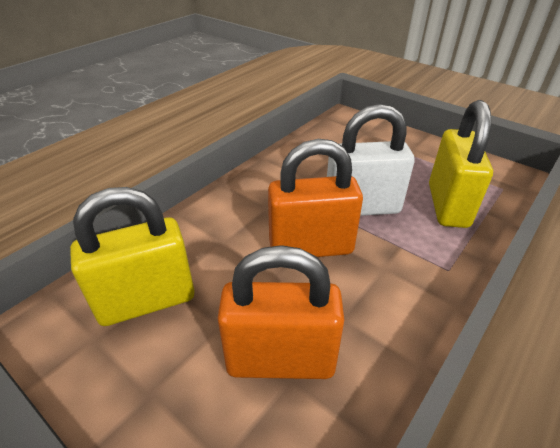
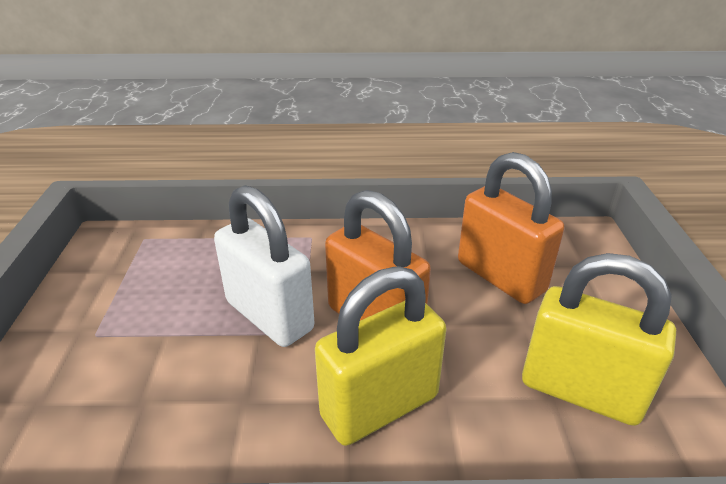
camera: 130 degrees left, 5 degrees down
yellow padlock [429,100,493,228] -> yellow padlock moved to [315,266,446,446]

